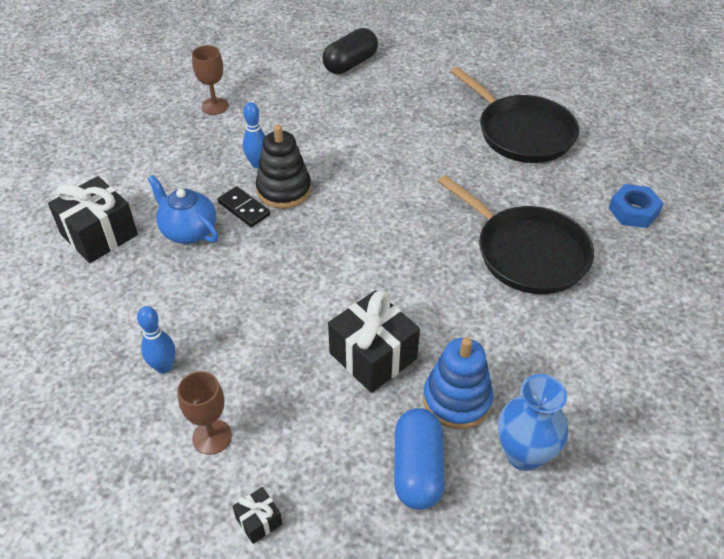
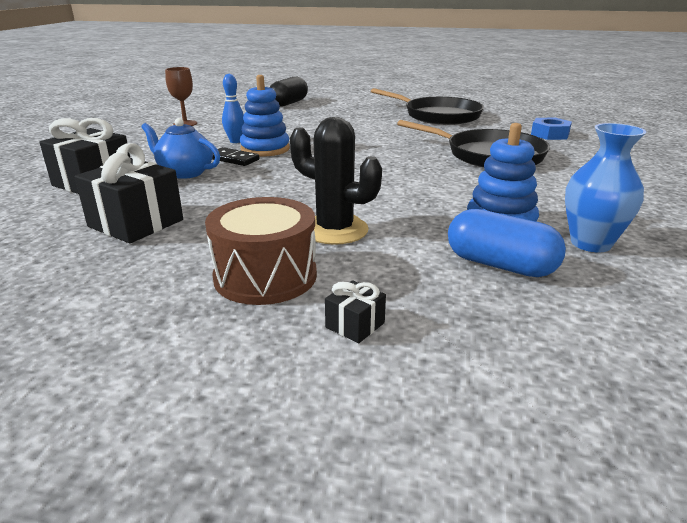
camera: 15 degrees left, 20 degrees down
blue bowling pin [137,306,175,374] -> none
brown goblet [177,371,232,455] -> brown drum [205,197,317,305]
black stacking toy [256,125,311,209] -> blue stacking toy [240,75,290,157]
black gift [328,290,420,393] -> black gift moved to [75,143,183,243]
blue capsule [394,408,444,510] -> blue capsule turned 45 degrees counterclockwise [448,209,566,277]
none -> black cactus [290,117,382,245]

